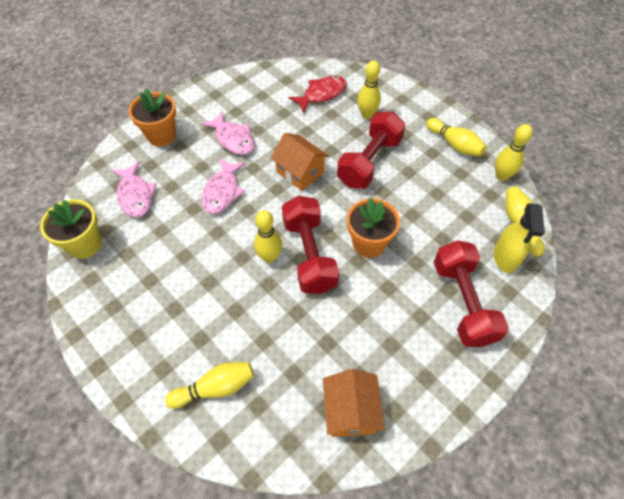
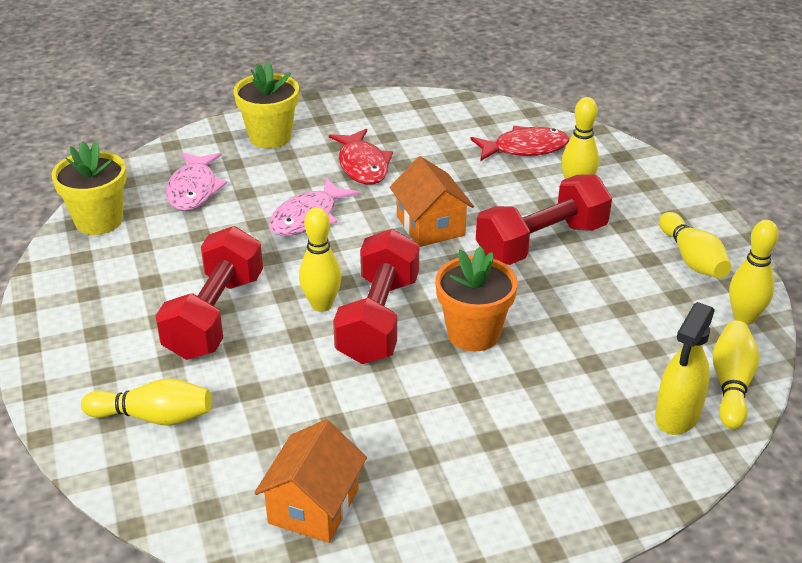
camera: 25 degrees right, 20 degrees down
orange flower pot [129,89,176,146] -> yellow flower pot [233,61,299,149]
pink fish [201,111,255,155] -> red fish [329,129,393,185]
red dumbbell [434,240,509,347] -> red dumbbell moved to [156,226,263,360]

